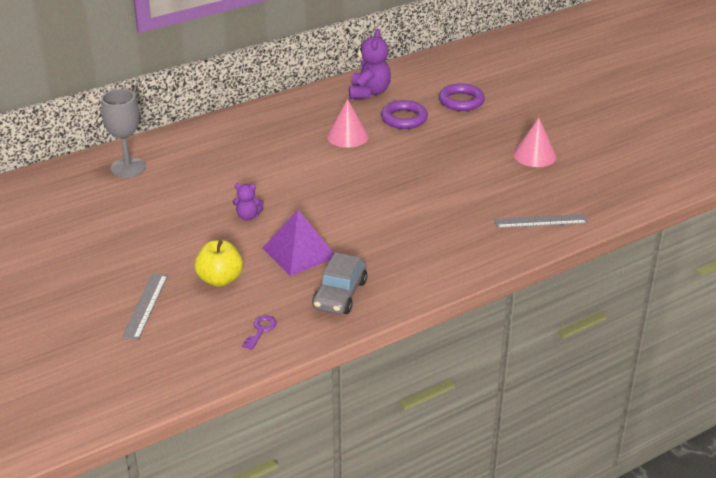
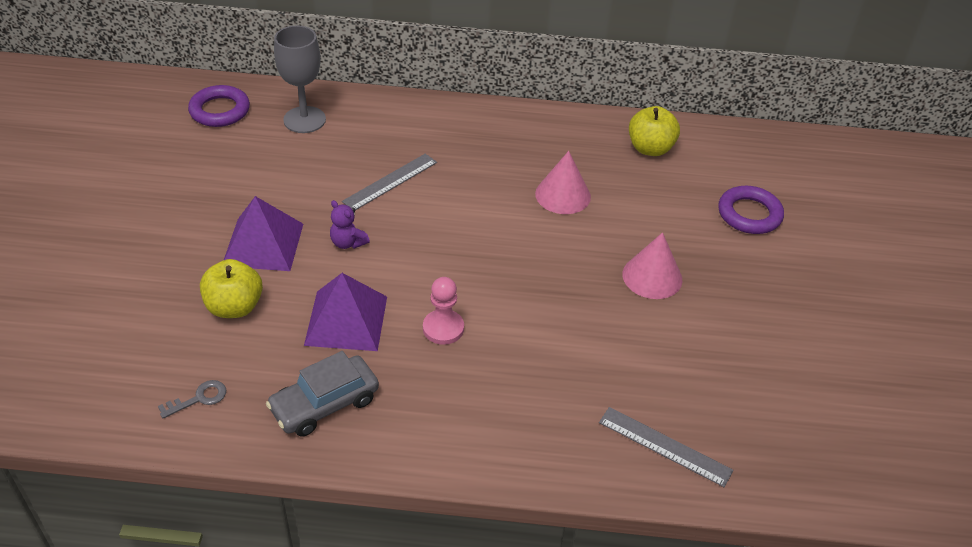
camera: 35 degrees right, 10 degrees up
grey ruler [121,274,168,340] -> grey ruler moved to [342,154,437,210]
purple key [242,315,277,350] -> grey key [158,380,226,418]
purple teddy bear [349,29,391,99] -> yellow apple [629,106,680,156]
purple ring [381,100,428,129] -> purple ring moved to [188,85,250,127]
pink cone [513,118,556,167] -> pink cone moved to [622,232,682,299]
none -> purple pyramid [224,196,303,271]
none -> pink pawn [423,277,464,345]

